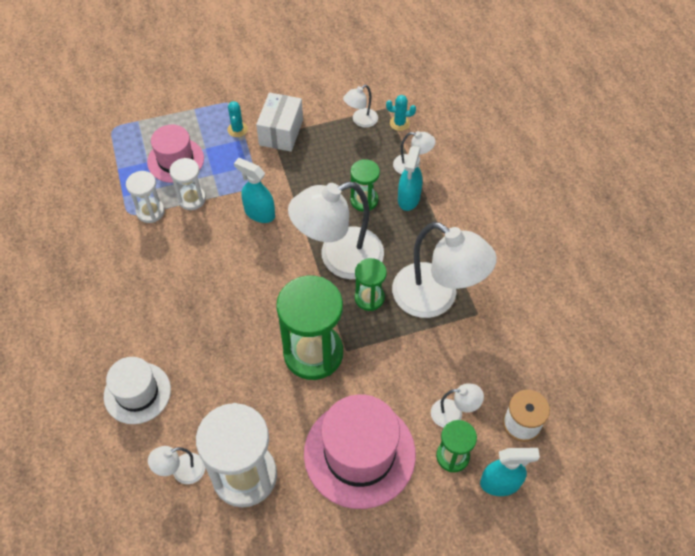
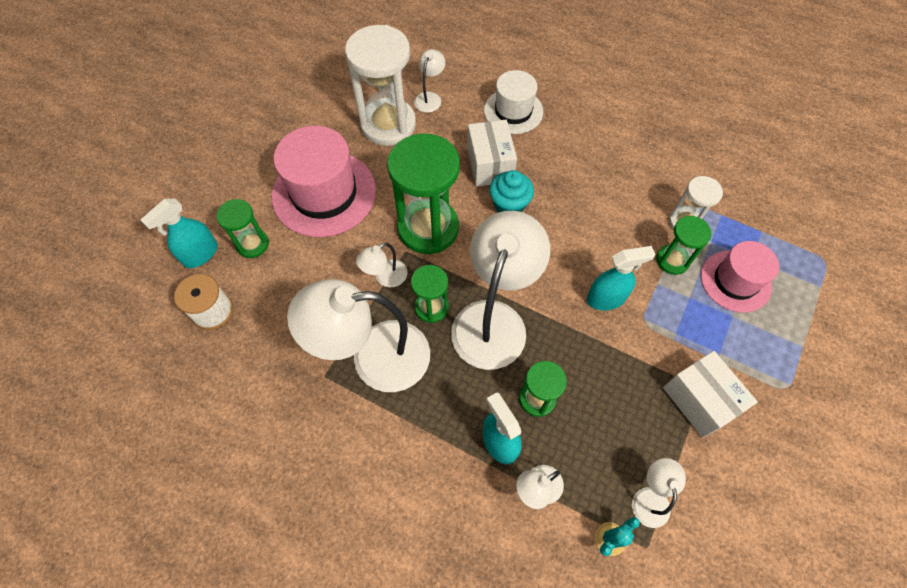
camera: 135 degrees right, 5 degrees up
white hourglass [169,158,206,210] -> green hourglass [656,216,711,275]
turquoise cactus [227,101,248,137] -> none
white lamp [431,383,484,428] -> white lamp moved to [356,242,407,287]
none -> white box [467,120,517,187]
none -> turquoise cupcake [489,170,534,212]

